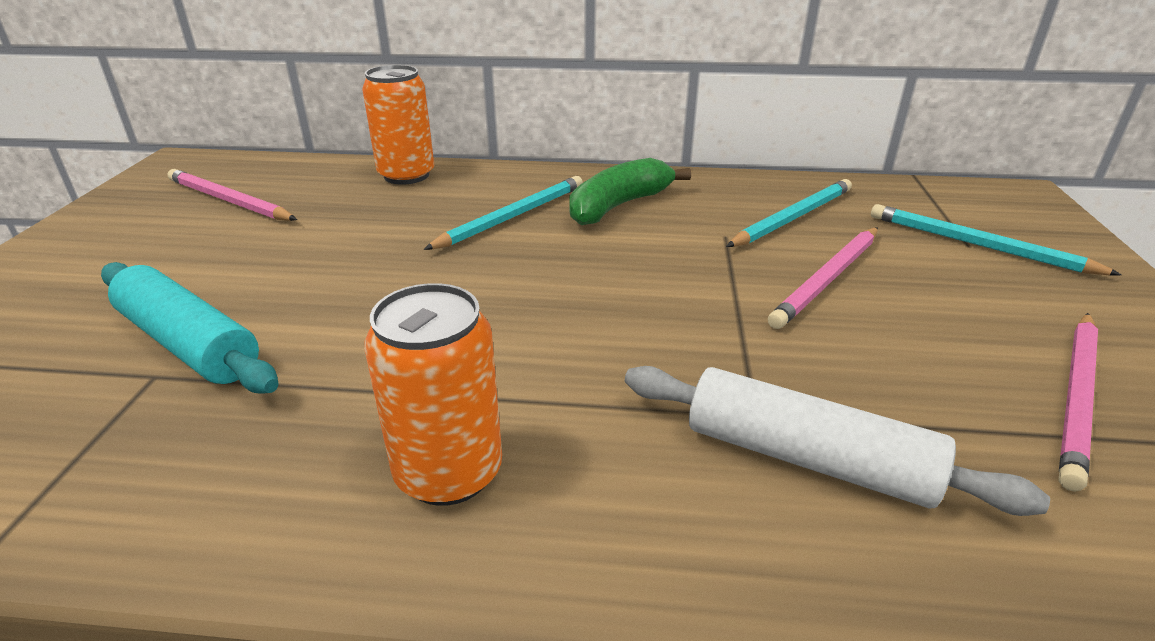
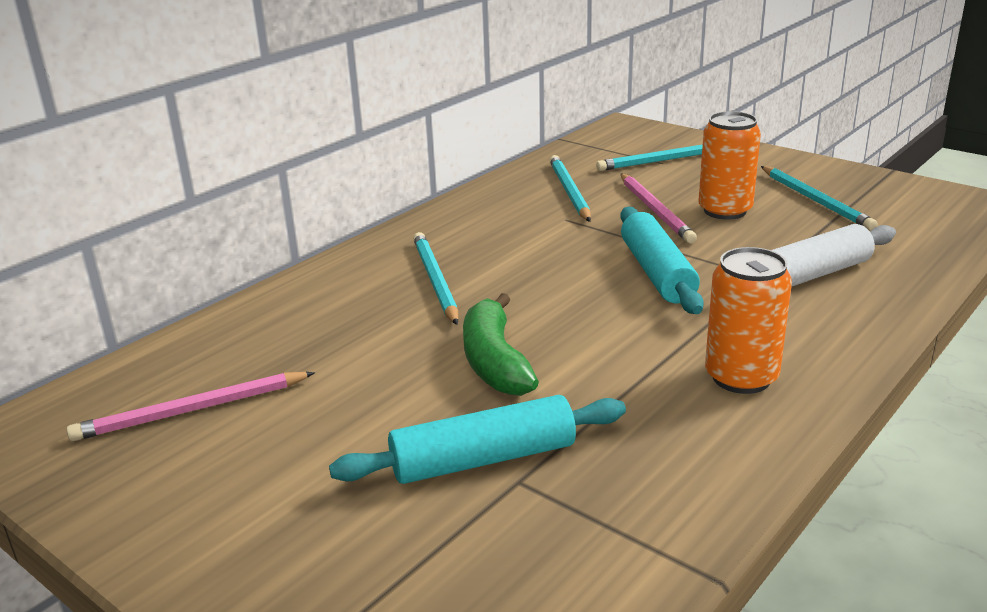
camera: 55 degrees left, 5 degrees down
orange can [362,65,434,184] -> orange can moved to [698,111,761,220]
green banana [569,158,691,225] -> green banana moved to [463,293,539,396]
pink pencil [1058,313,1098,492] -> turquoise pencil [761,166,878,231]
none -> turquoise rolling pin [620,207,704,314]

